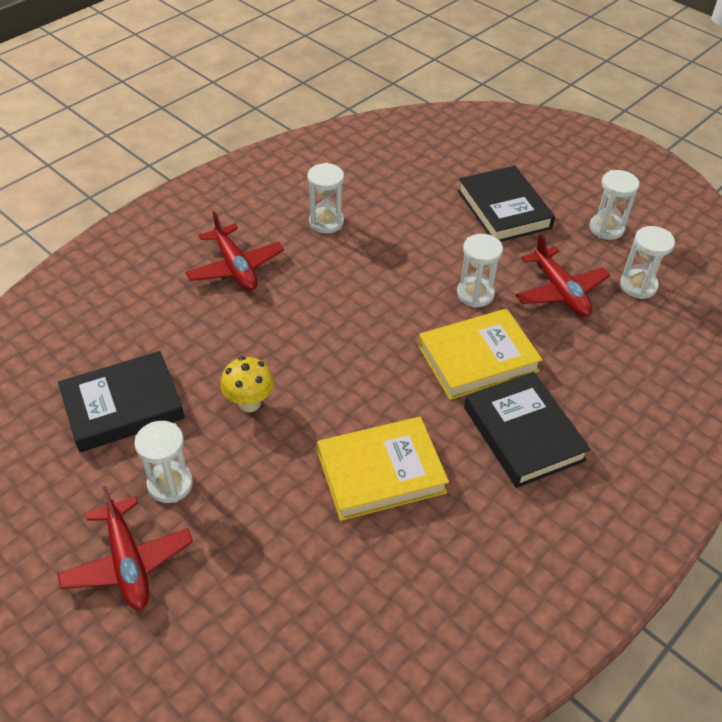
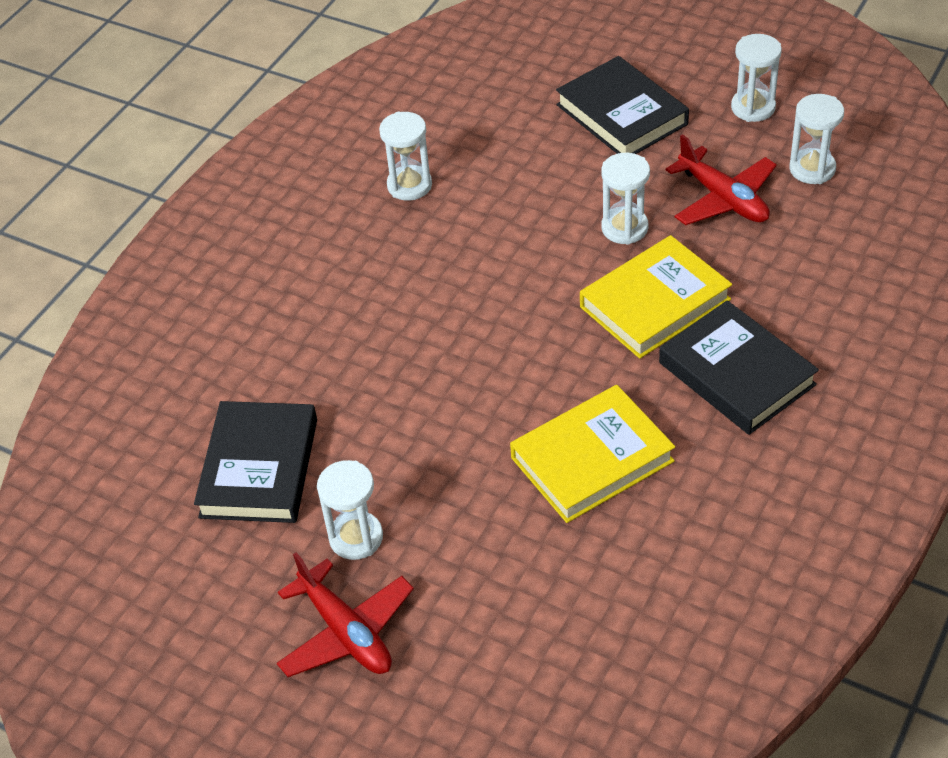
camera: 10 degrees left, 0 degrees up
black book [58,351,185,452] -> black book turned 45 degrees counterclockwise [194,401,317,523]
red plane [185,211,284,291] -> none
yellow mushroom [220,356,274,412] -> none

